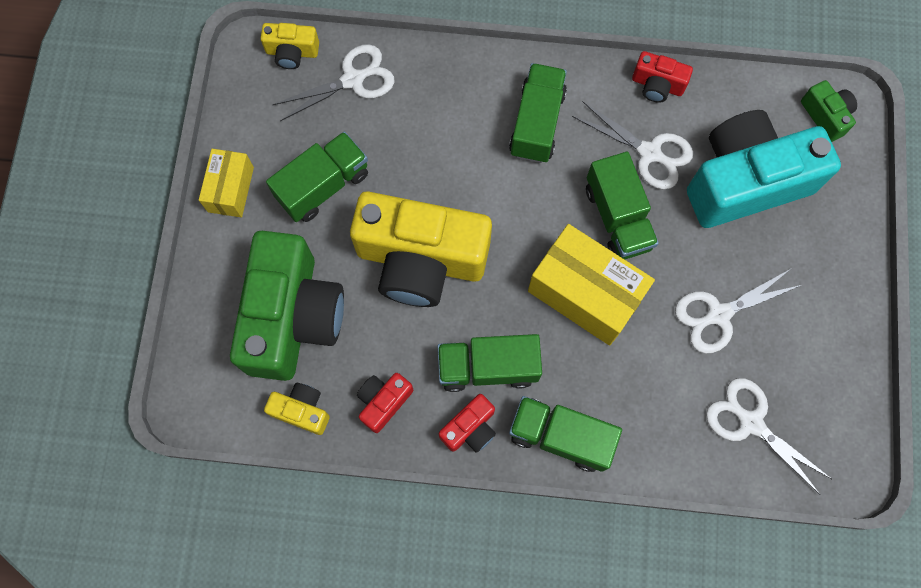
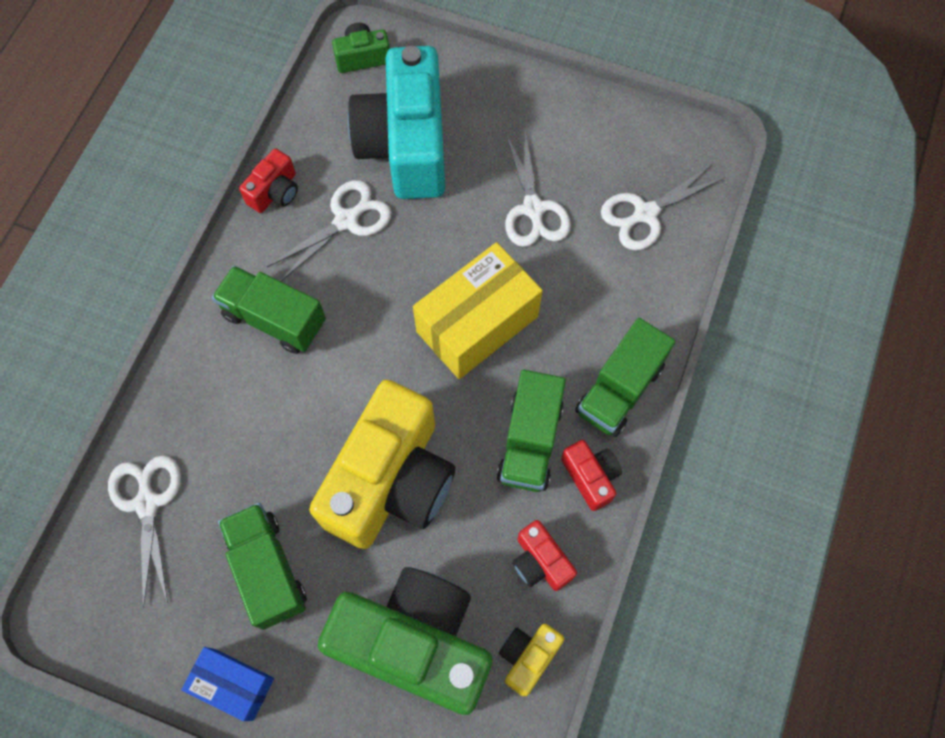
camera: 75 degrees left, 5 degrees down
yellow box [199,149,254,217] -> blue box [181,647,274,721]
yellow camera [260,23,319,69] -> none
green truck [586,151,659,260] -> none

